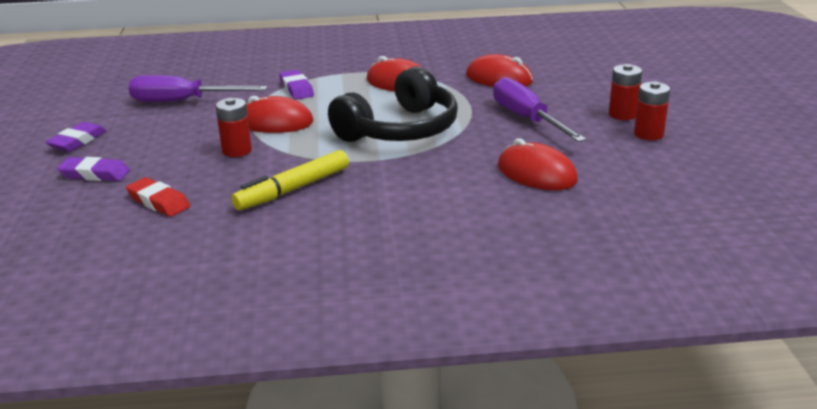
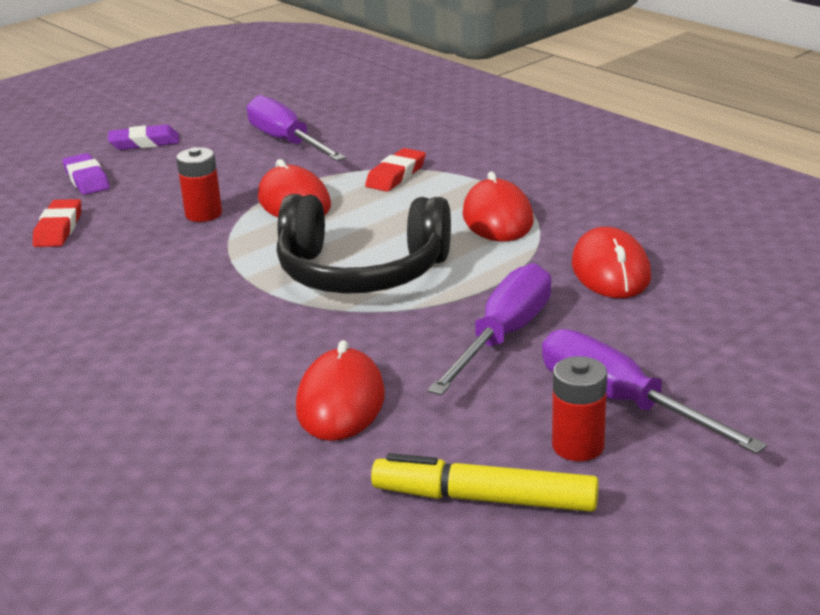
camera: 55 degrees right, 0 degrees up
yellow marker [231,150,349,210] -> yellow marker moved to [371,453,599,512]
purple eraser [279,70,314,100] -> red eraser [365,148,426,192]
red battery [609,64,642,120] -> purple screwdriver [542,329,767,454]

